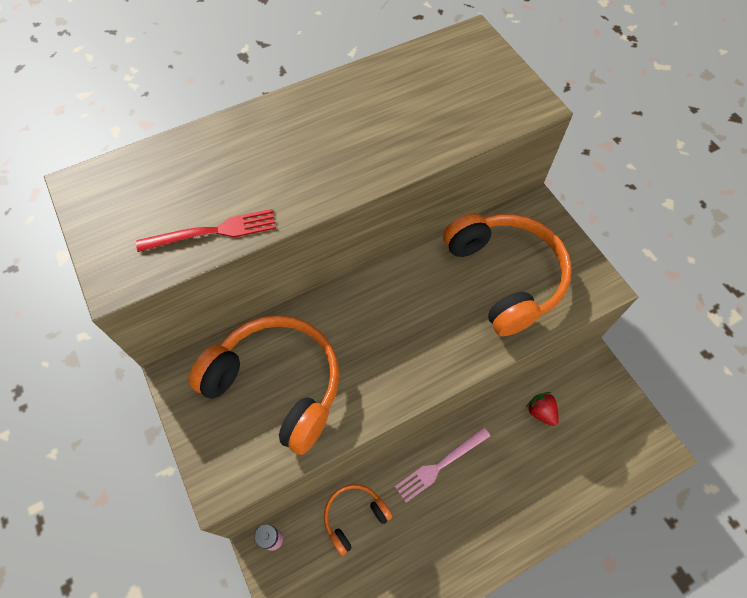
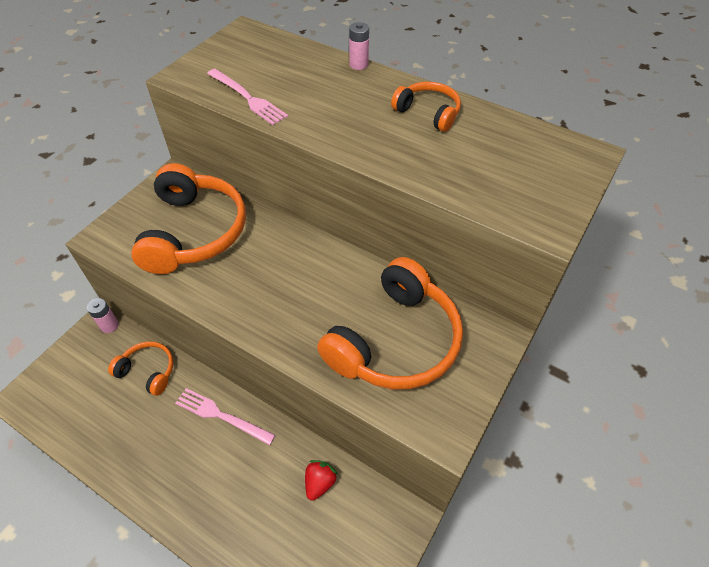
camera: 60 degrees right, 10 degrees down
red fork [136,209,276,252] -> pink fork [207,69,288,125]
none -> pink battery [349,22,369,70]
none -> orange headphones [391,82,461,132]

